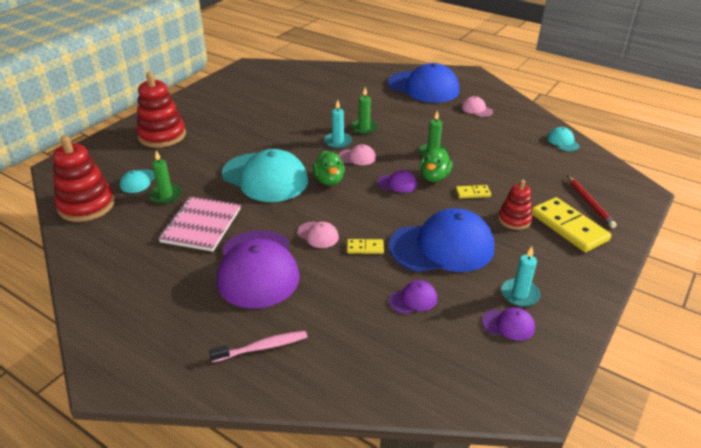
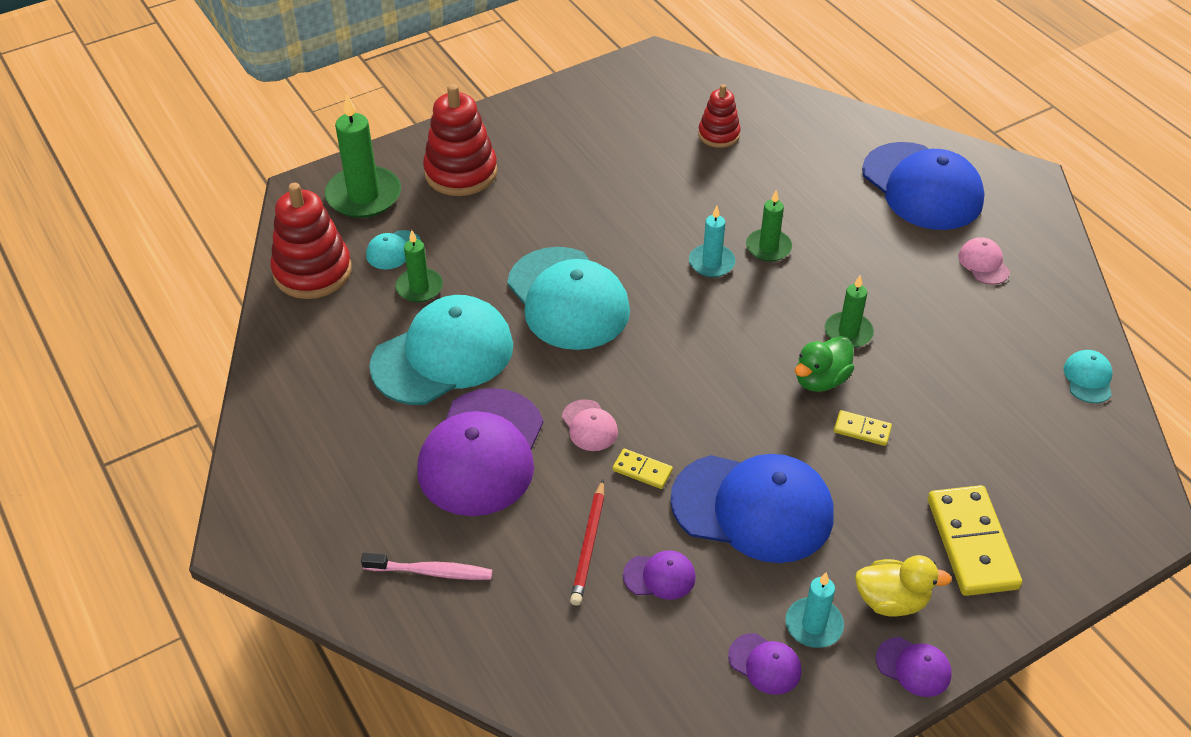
camera: 25 degrees right, 10 degrees up
pink notebook [158,196,241,252] -> turquoise cap [369,295,513,405]
green duck [312,151,345,185] -> none
pink cap [338,144,376,165] -> none
purple cap [377,170,417,193] -> purple cap moved to [876,637,952,697]
red stacking toy [498,180,533,230] -> red stacking toy moved to [698,84,741,148]
red pencil [567,176,617,228] -> red pencil moved to [570,480,605,606]
none -> green candle [325,94,401,218]
none -> yellow duck [855,555,952,617]

